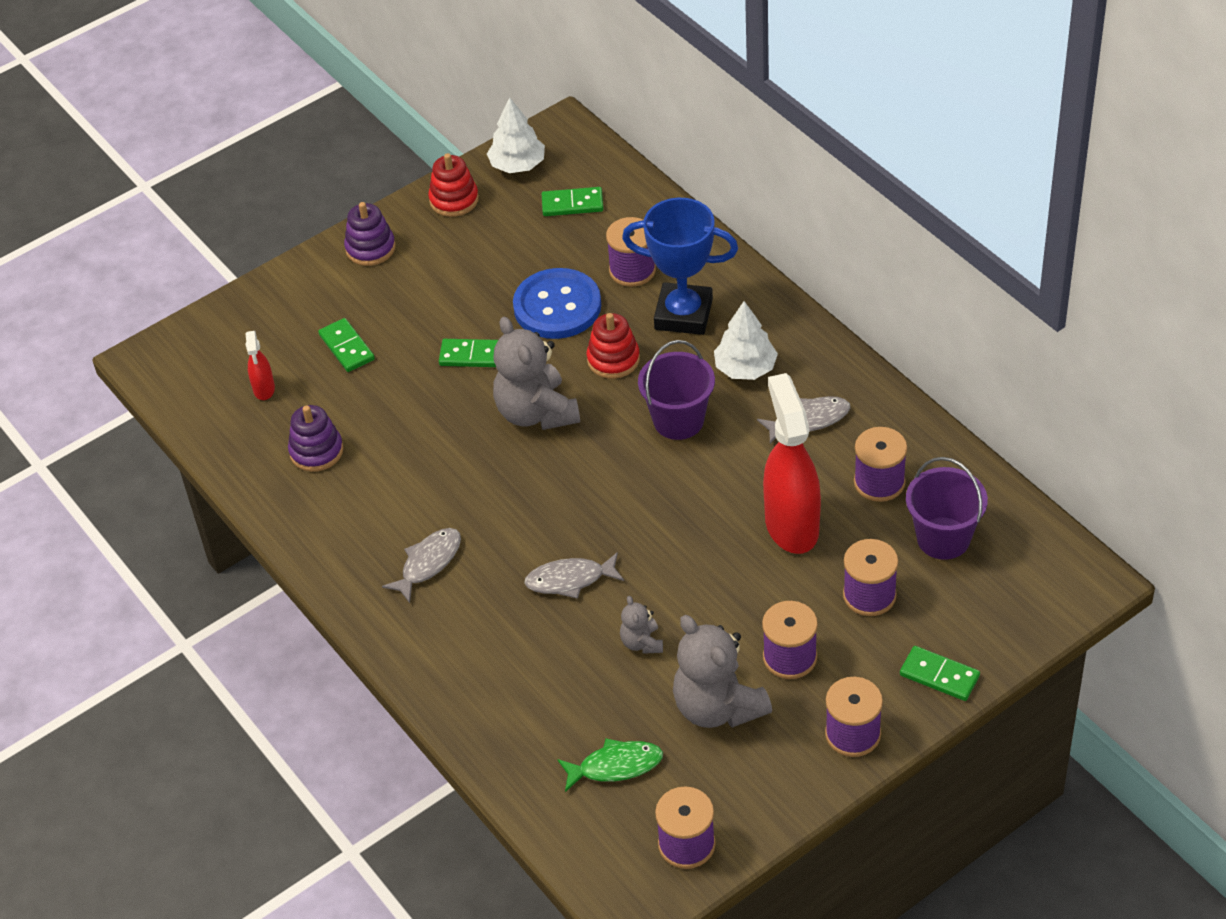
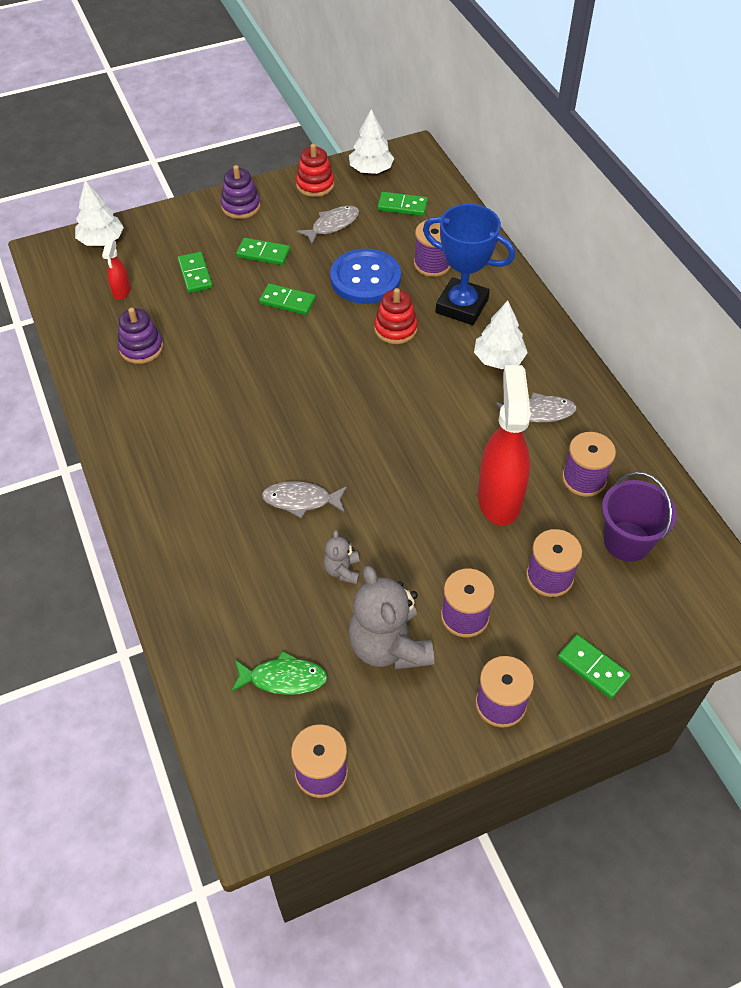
camera: 10 degrees right, 5 degrees up
grey fish [382,528,461,603] -> grey fish moved to [297,206,359,245]
grey teddy bear [493,317,580,430] -> none
purple bucket [638,340,715,440] -> none
none -> white tree [75,180,124,246]
none -> green domino [236,238,290,265]

